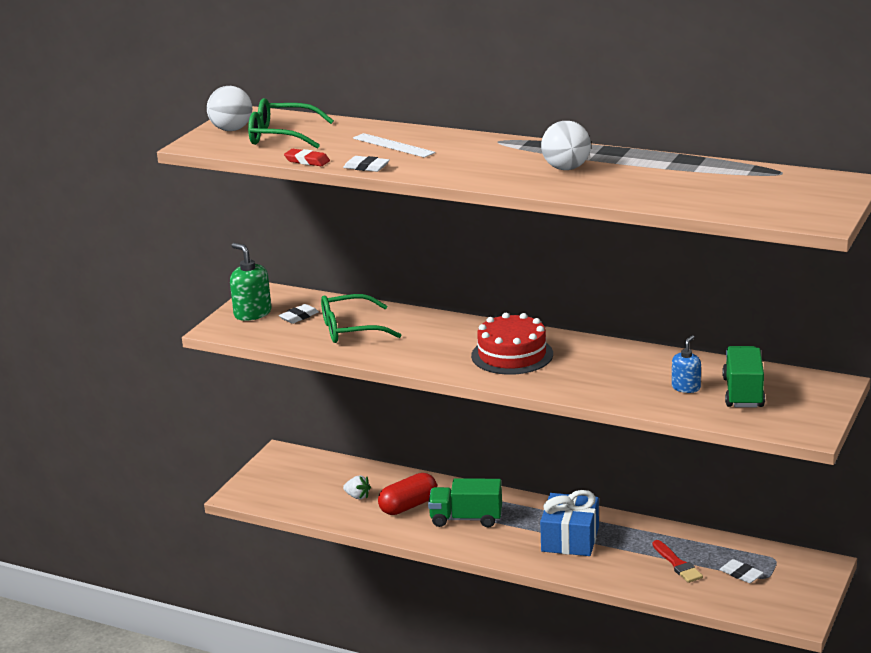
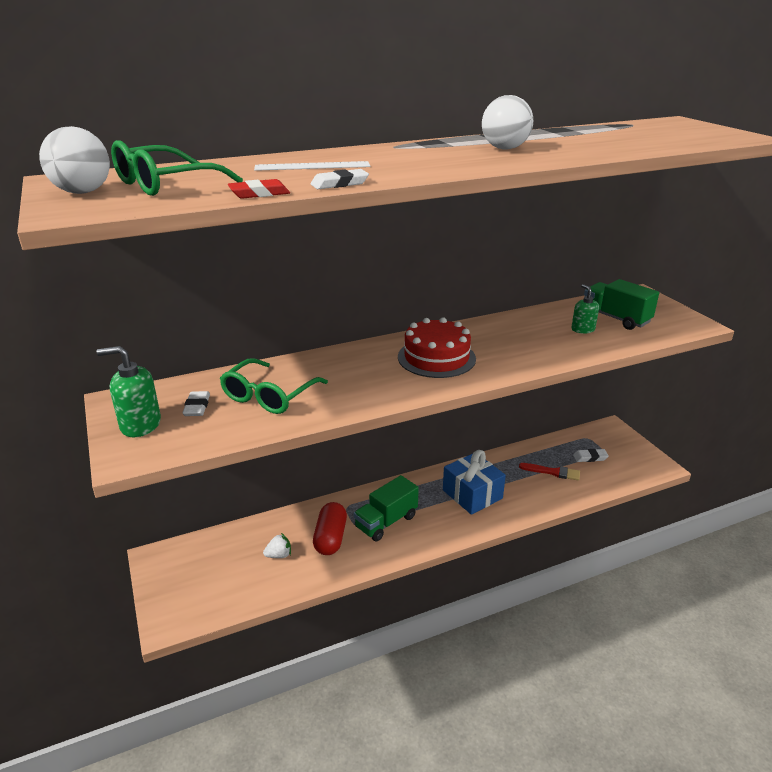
camera: 50 degrees left, 5 degrees up
blue soap dispenser [672,335,701,393] -> green soap dispenser [571,284,599,334]

